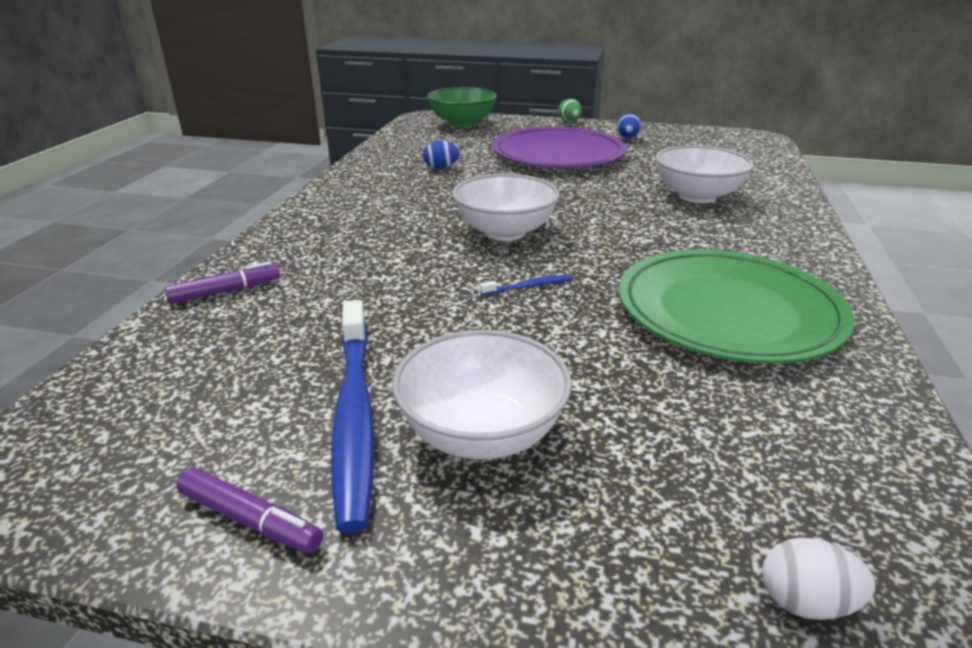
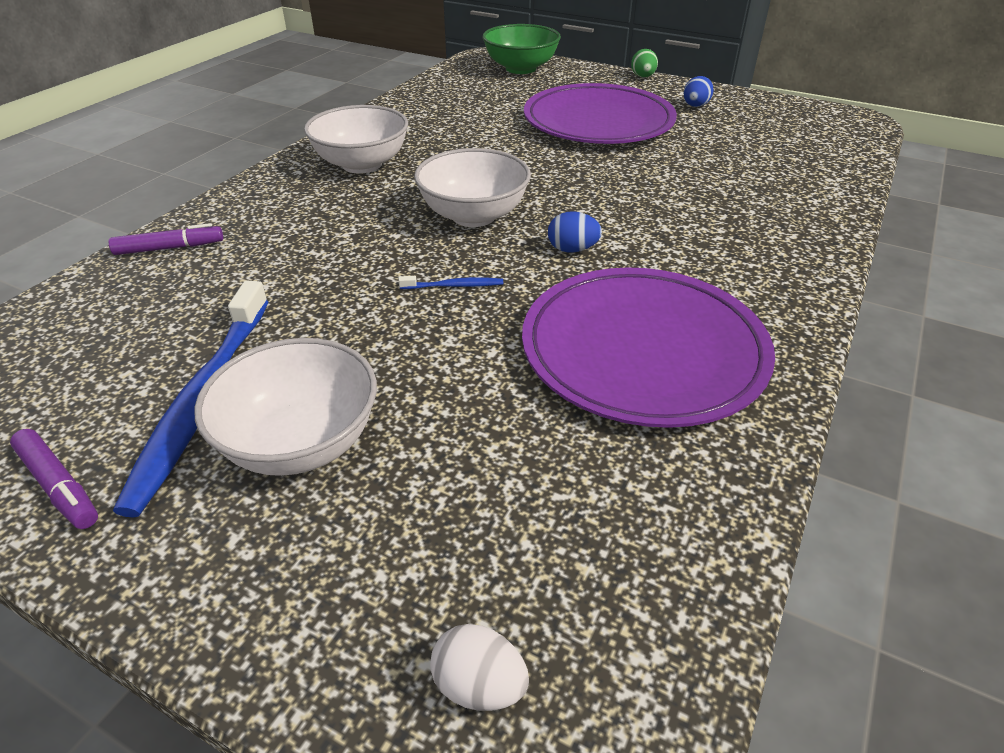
camera: 15 degrees right, 10 degrees up
blue egg [423,140,460,169] -> blue egg moved to [548,211,602,252]
green plate [619,249,854,364] -> purple plate [522,267,775,428]
white bowl [656,145,754,203] -> white bowl moved to [304,105,408,173]

